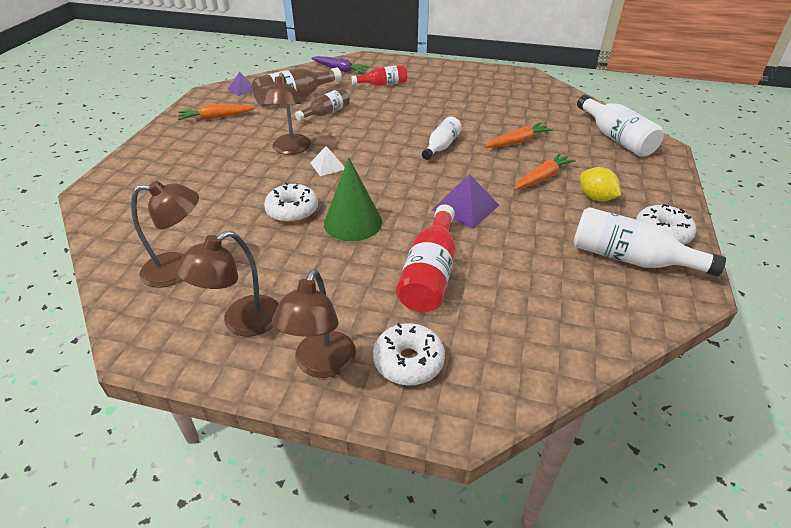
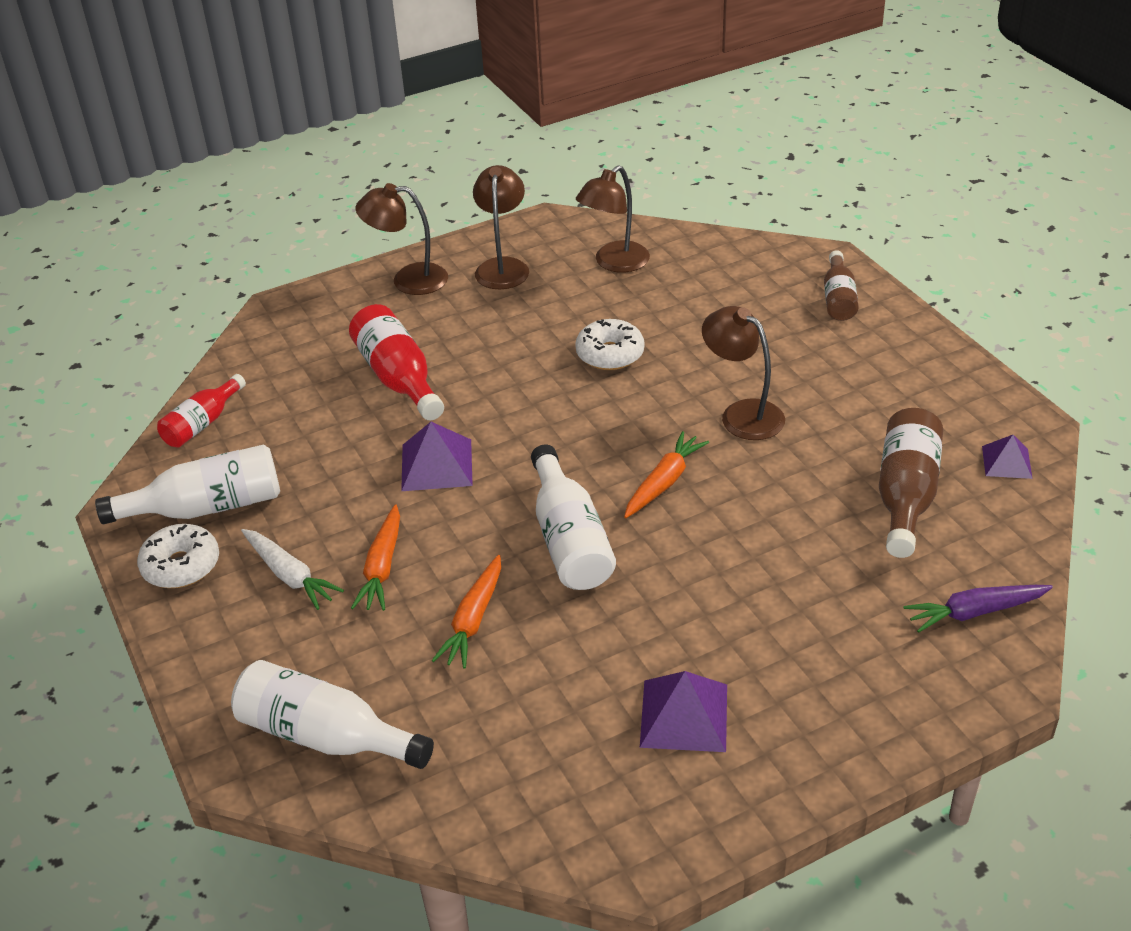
camera: 140 degrees right, 0 degrees up
orange carrot [178,104,255,120] -> orange carrot moved to [624,431,709,518]
brown lamp [272,269,356,378] -> brown lamp turned 60 degrees counterclockwise [356,183,448,295]
brown bottle [295,88,350,121] -> brown bottle moved to [824,250,859,321]
white pyramid [310,146,345,176] -> none
green cone [324,157,382,241] -> none
red bottle [351,65,407,86] -> red bottle moved to [157,374,246,448]
white donut [373,323,445,385] -> none
white bottle [422,117,462,160] -> white bottle [531,444,616,590], size x1.57
yellow lemon [580,167,621,201] -> white carrot [241,529,344,610]
none -> purple pyramid [640,671,727,752]

